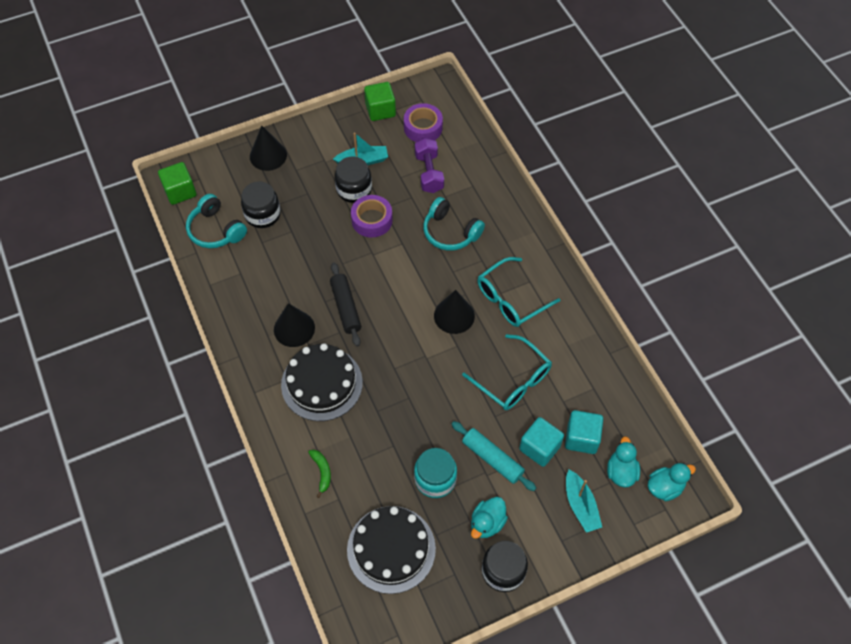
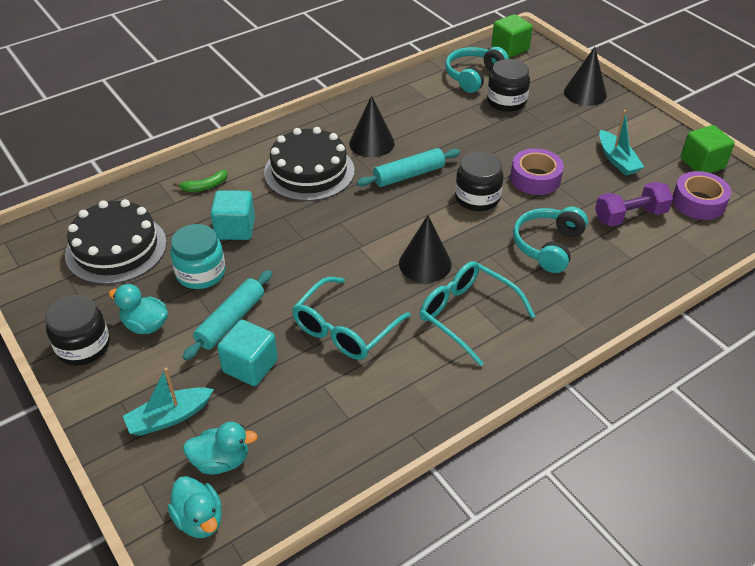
camera: 80 degrees right, 15 degrees down
black rolling pin [330,262,361,347] -> turquoise rolling pin [357,148,460,187]
black jar [335,157,372,203] -> black jar moved to [455,152,504,211]
turquoise cube [565,410,603,454] -> turquoise cube moved to [211,190,255,240]

